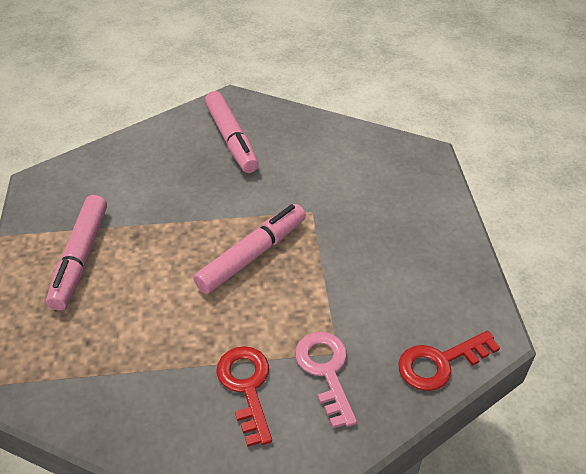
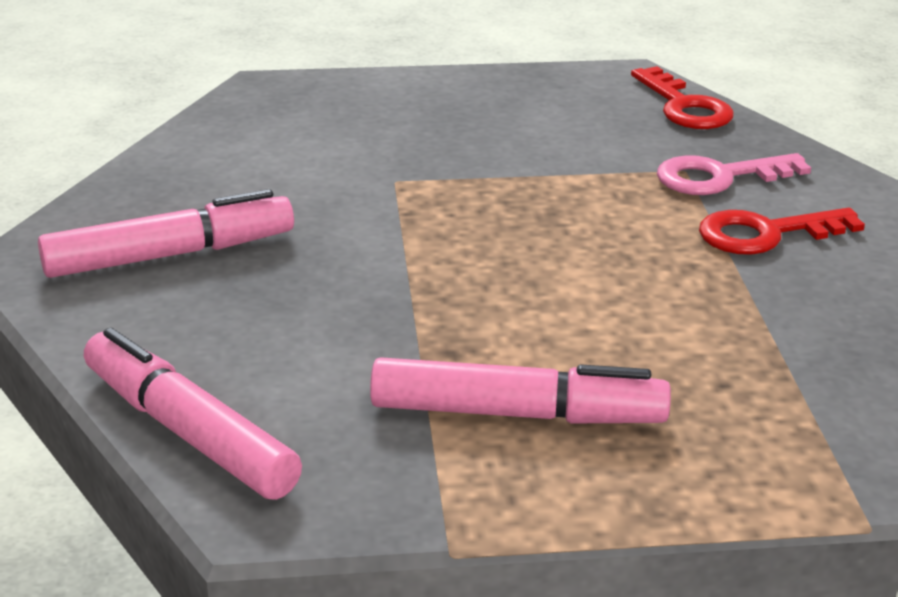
camera: 90 degrees left, 15 degrees down
pink marker [193,204,306,294] -> pink marker moved to [84,327,302,500]

